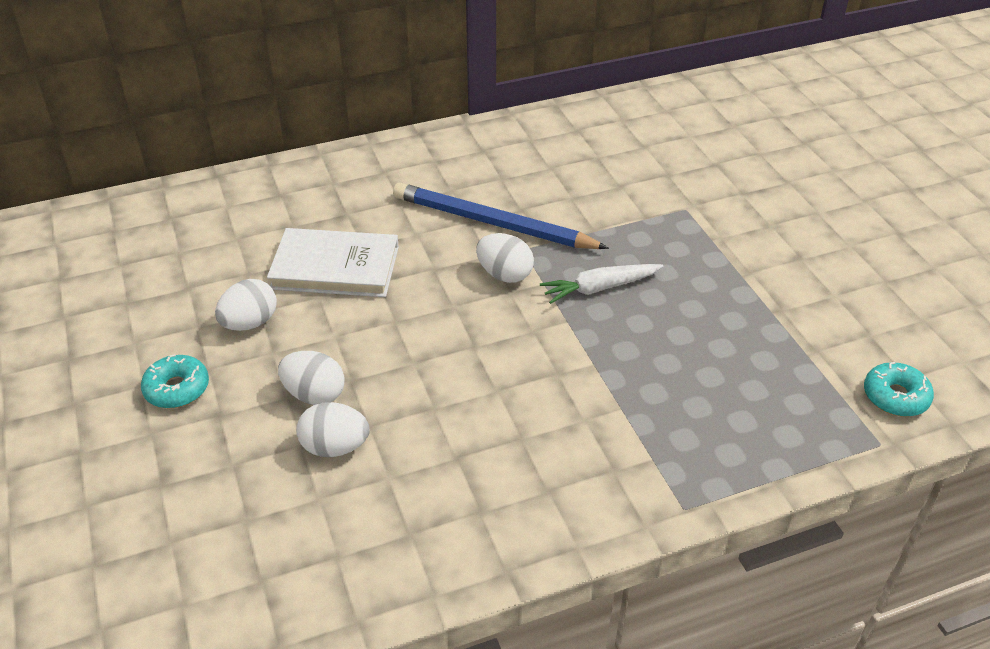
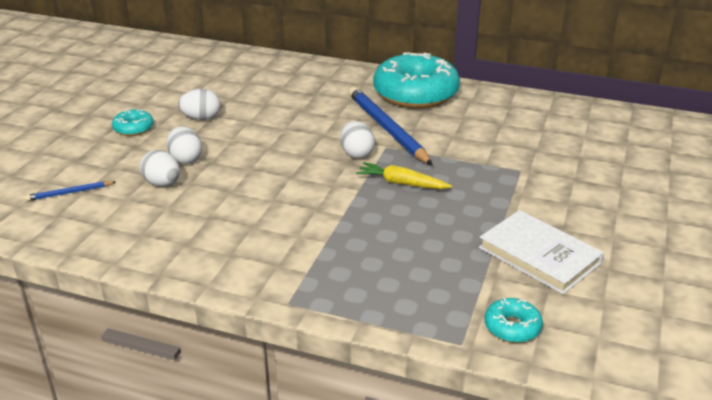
camera: 40 degrees right, 10 degrees down
white book [267,228,399,297] -> white book moved to [479,210,604,294]
white carrot [540,264,663,304] -> yellow carrot [356,162,452,189]
none -> blue pencil [25,181,116,201]
none -> turquoise donut [373,52,460,108]

